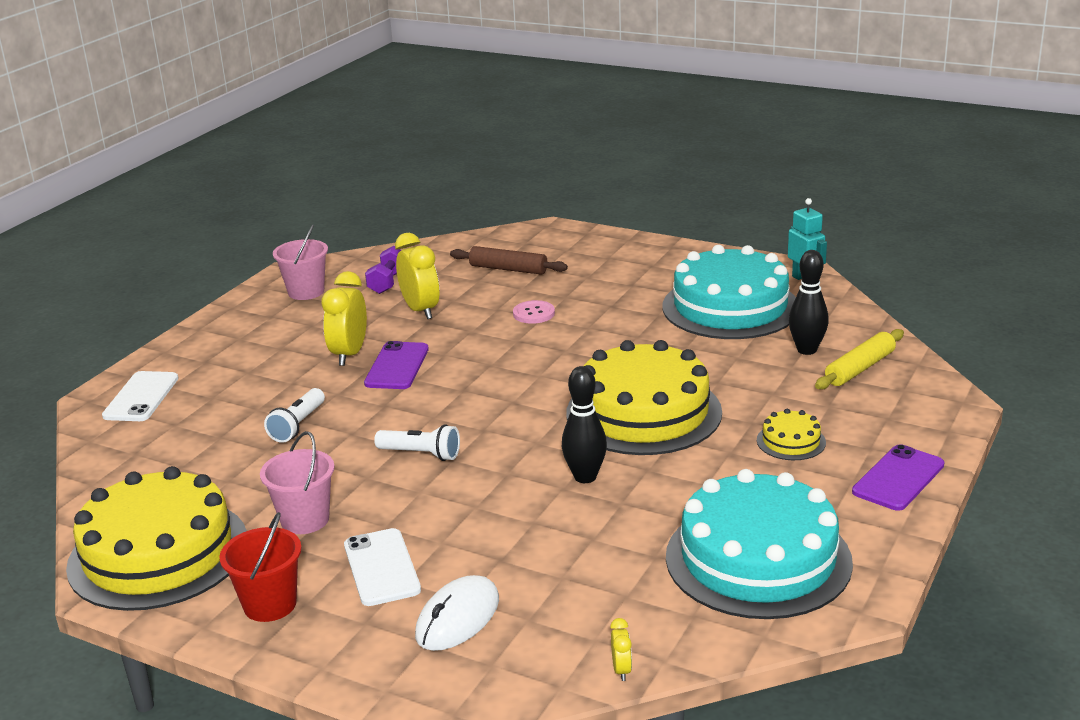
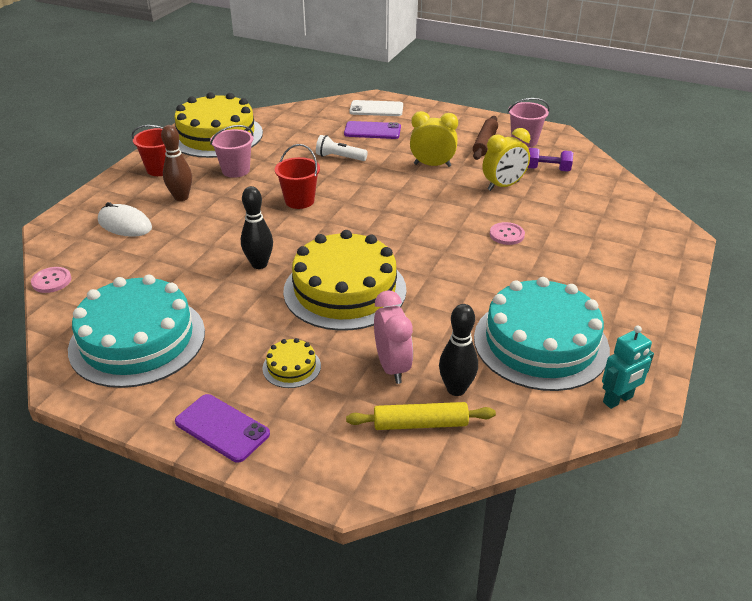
camera: 85 degrees right, 10 degrees up
white phone [344,528,421,606] -> brown bowling pin [161,125,192,201]
purple phone [364,341,429,389] -> purple phone moved to [344,121,401,139]
white flashlight [374,424,460,461] -> red bucket [275,144,320,209]
brown rolling pin [450,246,568,275] -> brown rolling pin moved to [473,116,498,160]
yellow clock [610,618,632,681] -> pink button [31,267,71,293]
yellow rolling pin [815,329,904,390] -> yellow rolling pin turned 45 degrees counterclockwise [346,402,496,430]
none -> pink clock [374,291,413,384]

